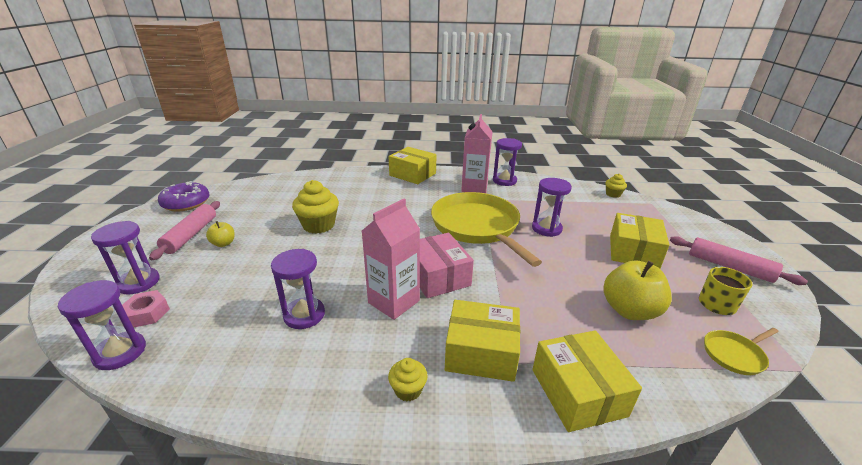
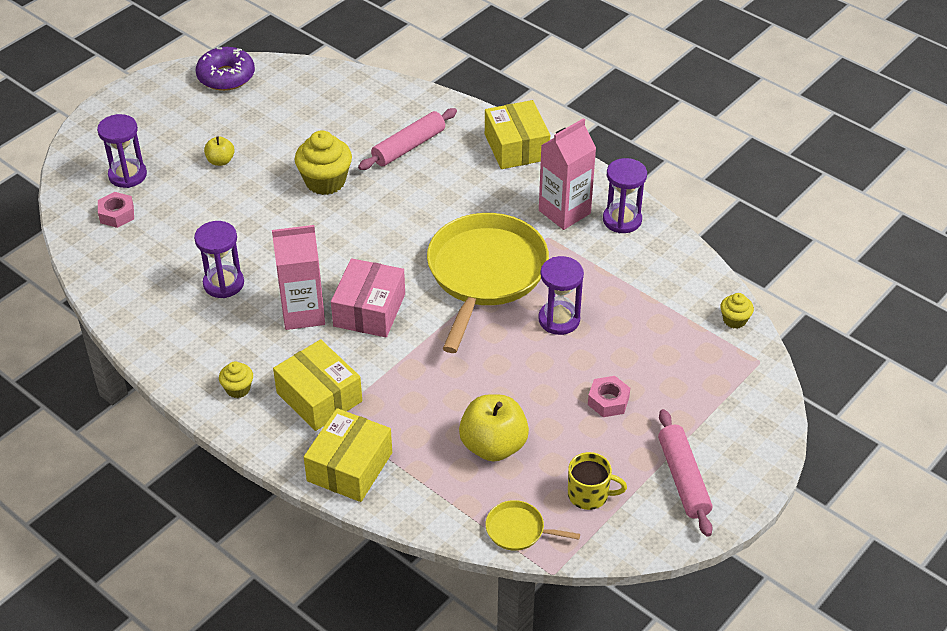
camera: 40 degrees right, 15 degrees up
purple hourglass [58,280,146,370] -> none
pink rolling pin [149,201,220,260] -> pink rolling pin moved to [358,108,457,170]
yellow box [610,213,670,269] -> pink nut [588,376,630,417]

